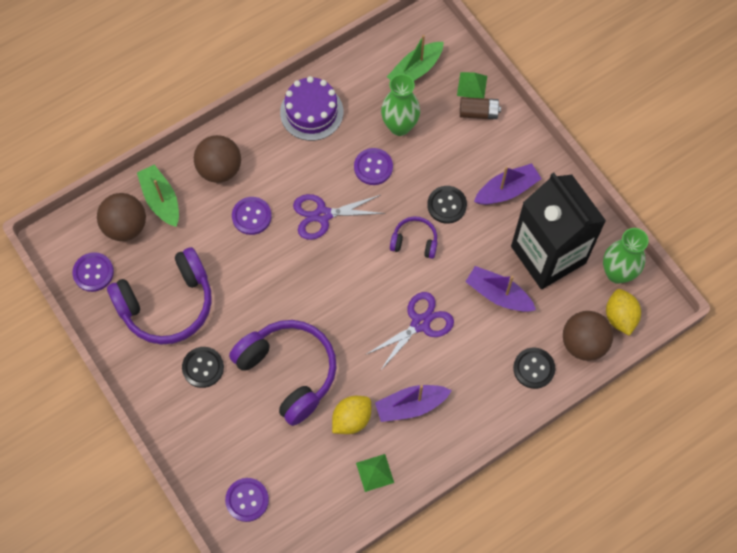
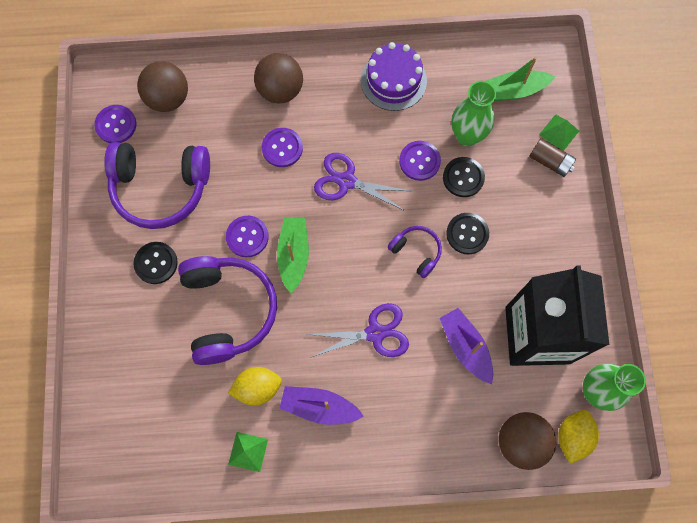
camera: 30 degrees right, 5 degrees up
green boat [137,165,179,227] -> green boat moved to [277,217,309,293]
purple button [225,478,269,522] -> purple button moved to [226,216,269,257]
purple boat [474,163,542,205] -> none
black button [513,348,555,389] -> black button moved to [443,157,485,197]

